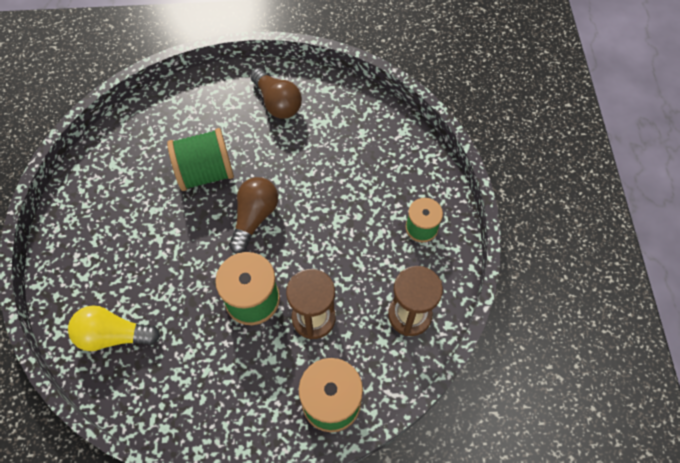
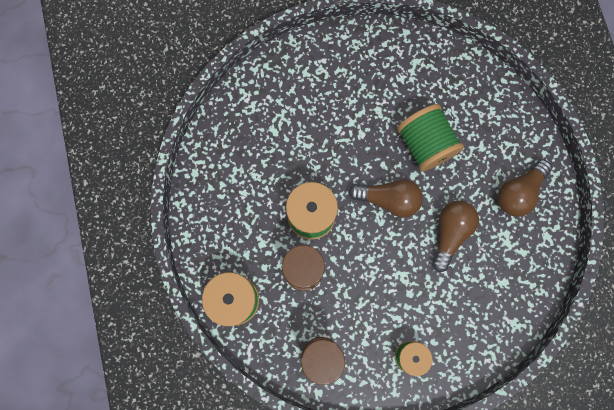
camera: 80 degrees right, 15 degrees up
yellow light bulb [68,306,160,351] -> none
none -> brown light bulb [432,201,479,272]

